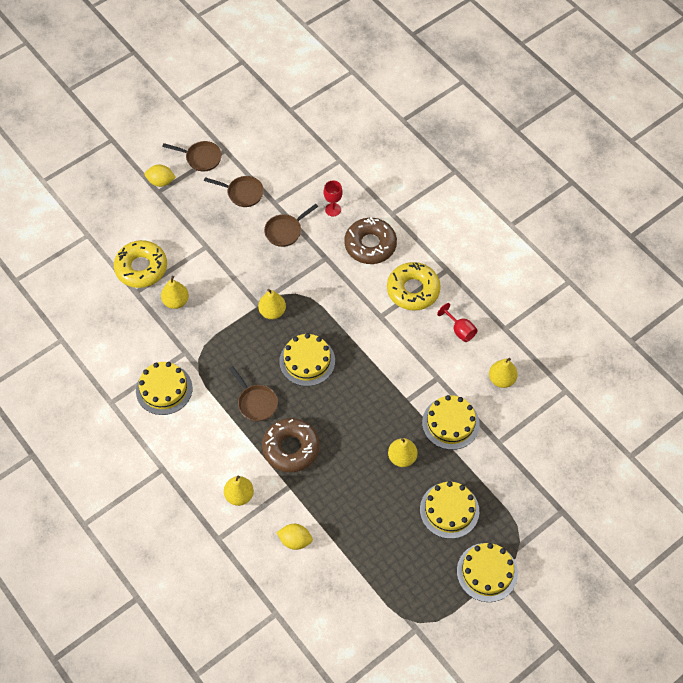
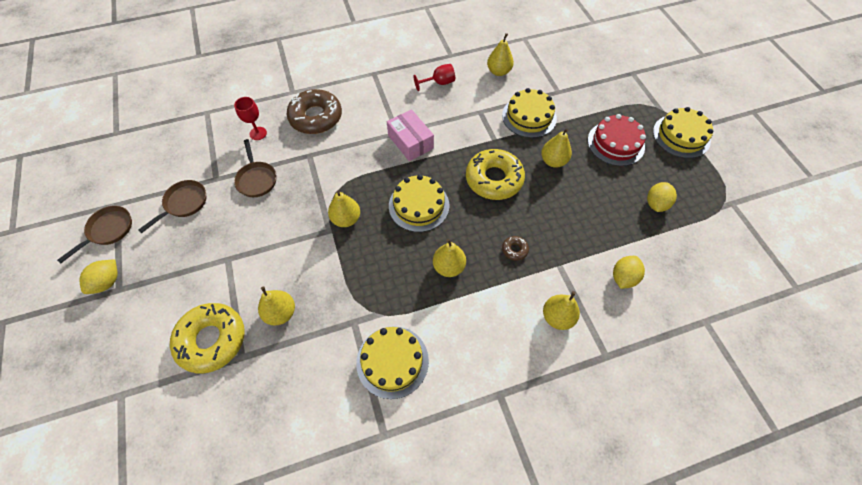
camera: 70 degrees left, 0 degrees up
brown pan [229,366,278,422] -> yellow pear [433,239,466,277]
brown donut [262,418,320,472] -> brown donut [502,236,529,261], size x0.42
yellow donut [387,262,441,311] -> yellow donut moved to [466,149,525,200]
yellow cake [420,481,479,539] -> red cake [588,114,646,166]
none -> pink box [387,109,434,161]
none -> yellow lemon [647,182,677,212]

